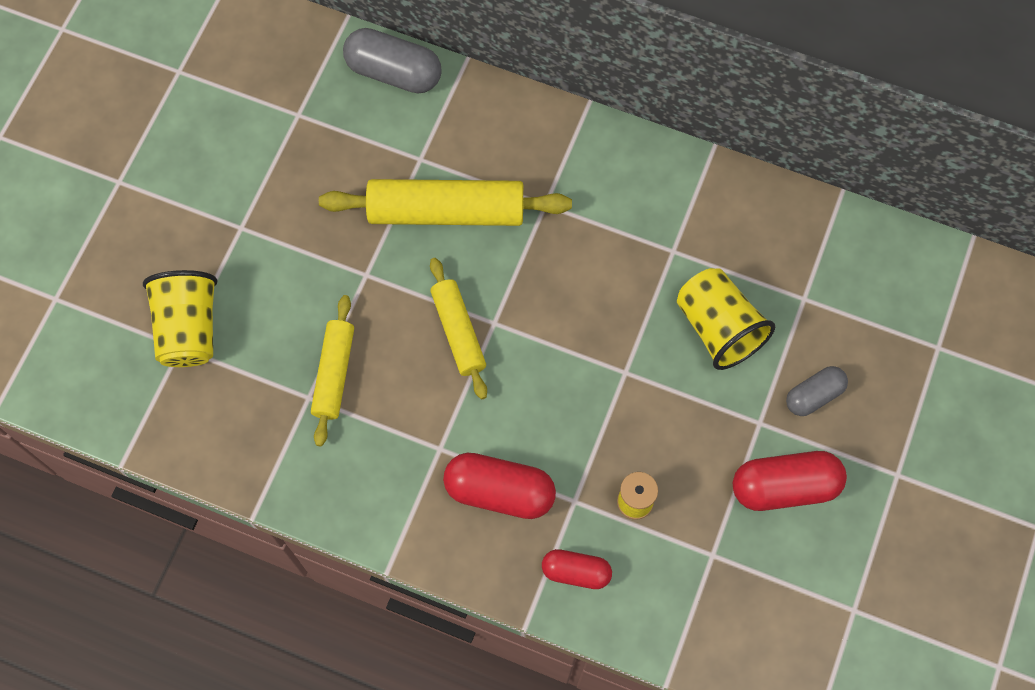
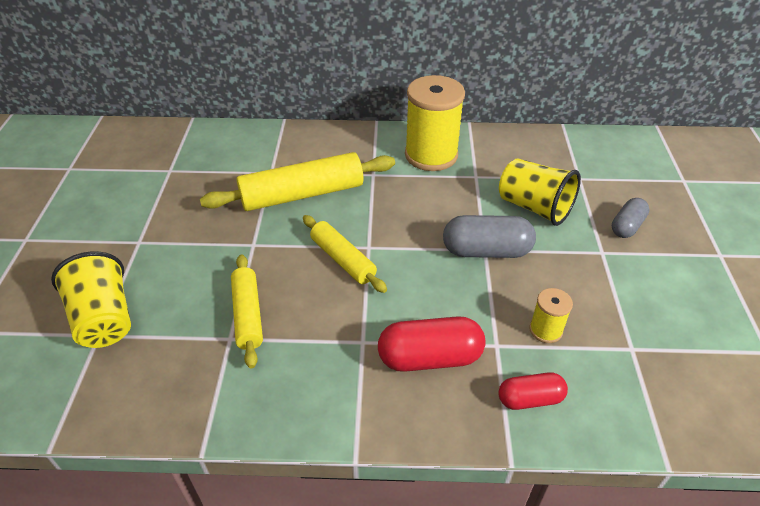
camera: 20 degrees left, 25 degrees down
grey capsule [343,28,442,94] -> grey capsule moved to [443,215,536,258]
red capsule [733,451,847,511] -> none
none -> yellow spool [405,75,465,171]

